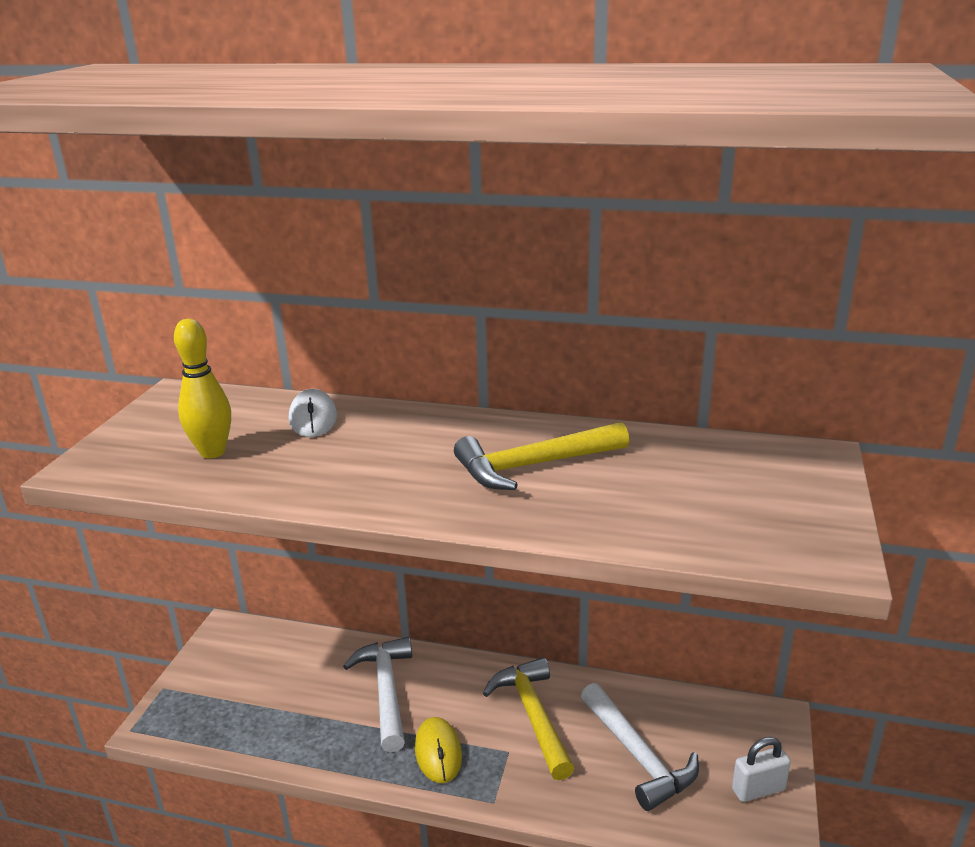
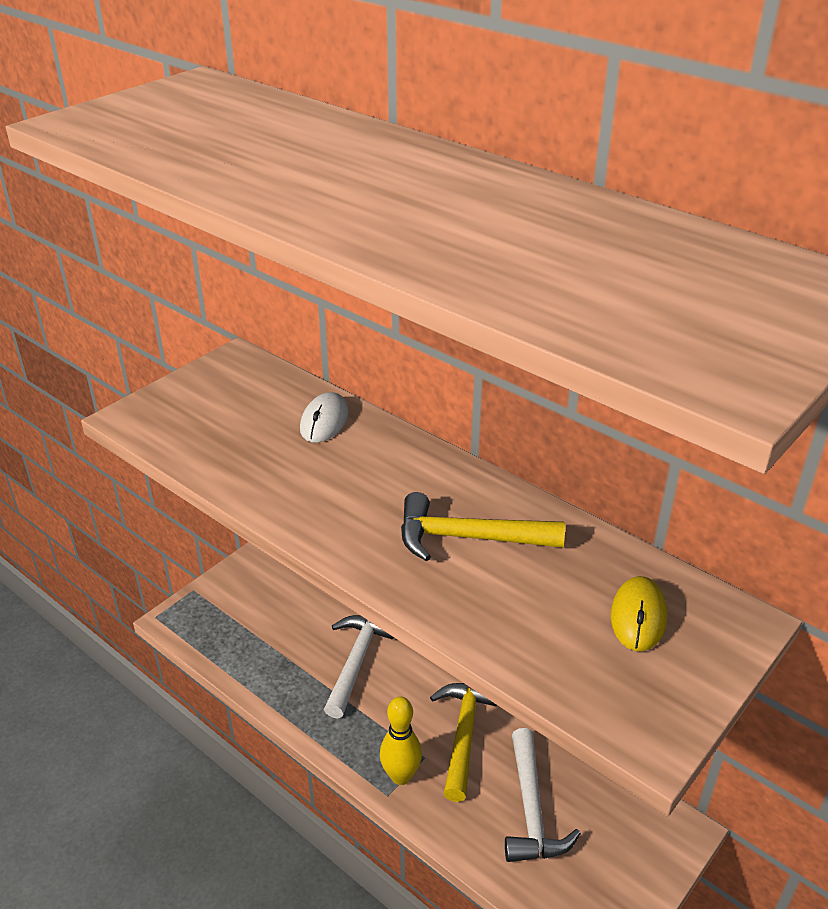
camera: 25 degrees right, 10 degrees up
yellow bowling pin [174,319,231,458] -> yellow bowling pin moved to [380,696,422,785]
yellow mouse [415,717,462,783] -> yellow mouse moved to [611,576,667,651]
white padlock [732,737,791,802] -> none

